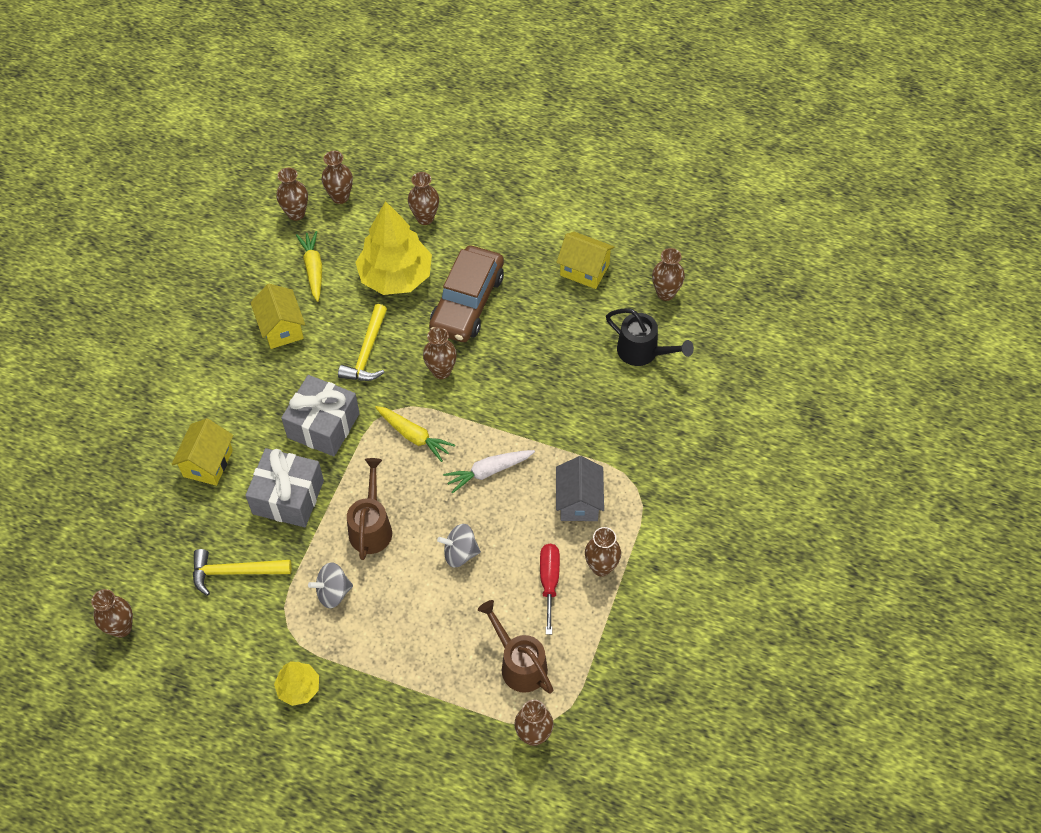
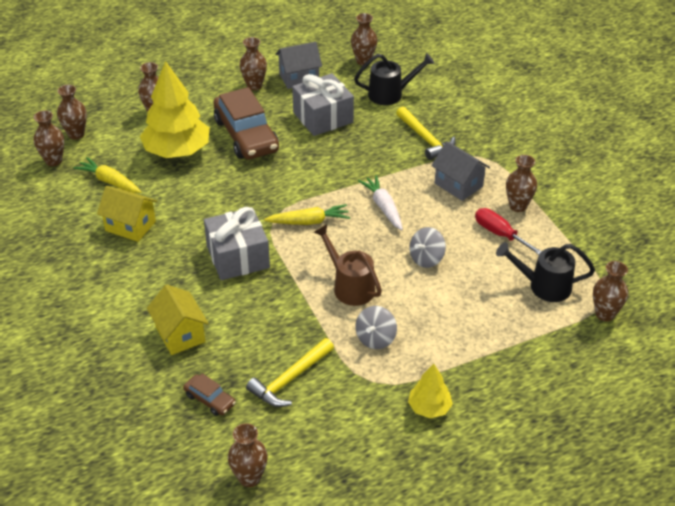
camera: 45 degrees left, 15 degrees down
grey gift [245,448,324,527] -> grey gift moved to [292,73,354,136]
yellow hammer [338,304,387,381] -> yellow hammer moved to [396,106,456,160]
brown vase [423,327,457,379] -> brown vase moved to [239,37,267,90]
white carrot [443,450,535,494] -> white carrot turned 135 degrees clockwise [358,175,403,230]
brown watering can [478,600,553,694] -> black watering can [496,242,595,302]
yellow house [556,232,615,289] -> grey house [276,42,322,89]
none -> brown car [183,374,236,416]

